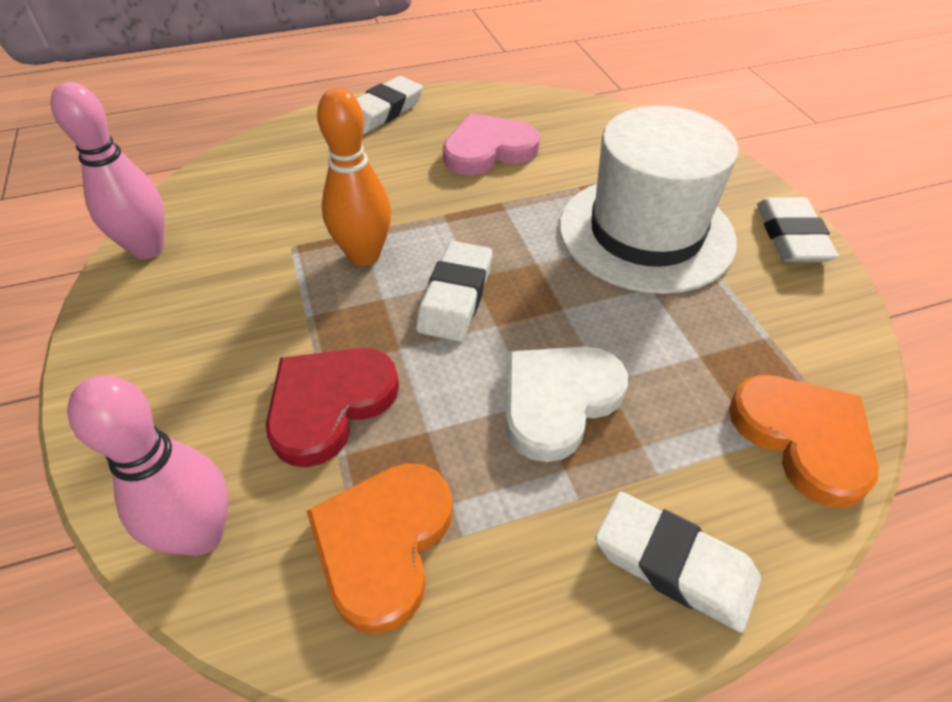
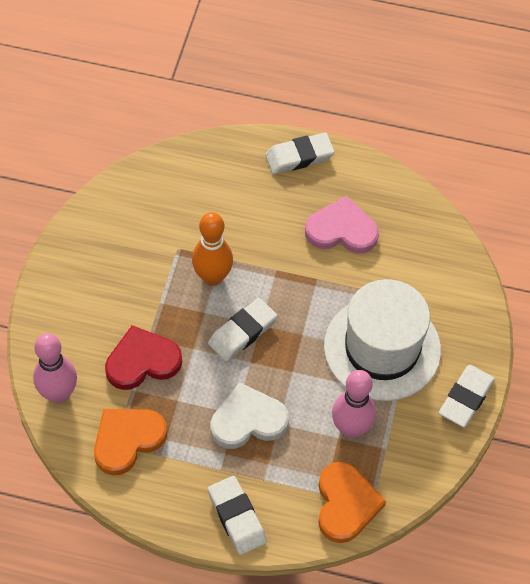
camera: 30 degrees right, 10 degrees up
pink bowling pin [51,82,165,259] -> pink bowling pin moved to [332,370,376,438]

